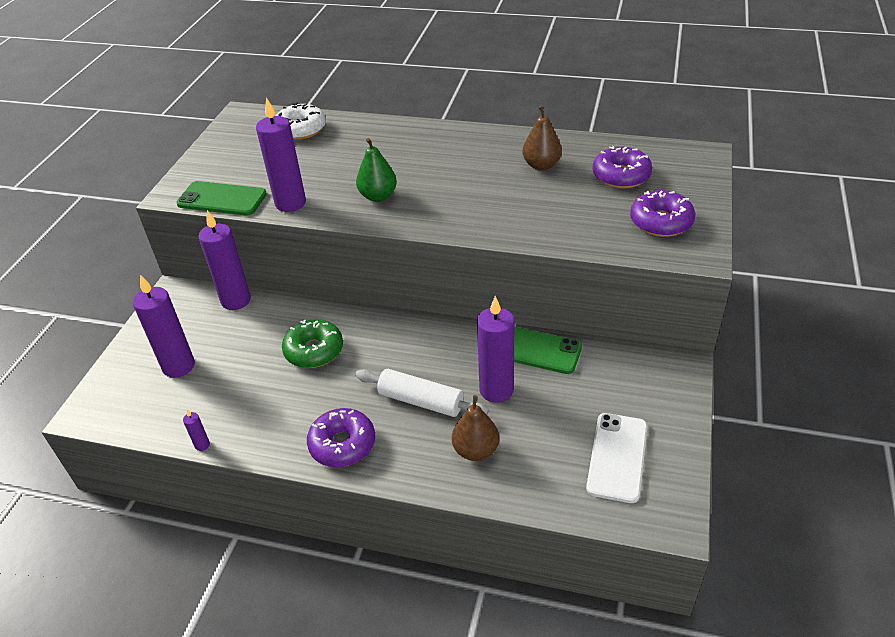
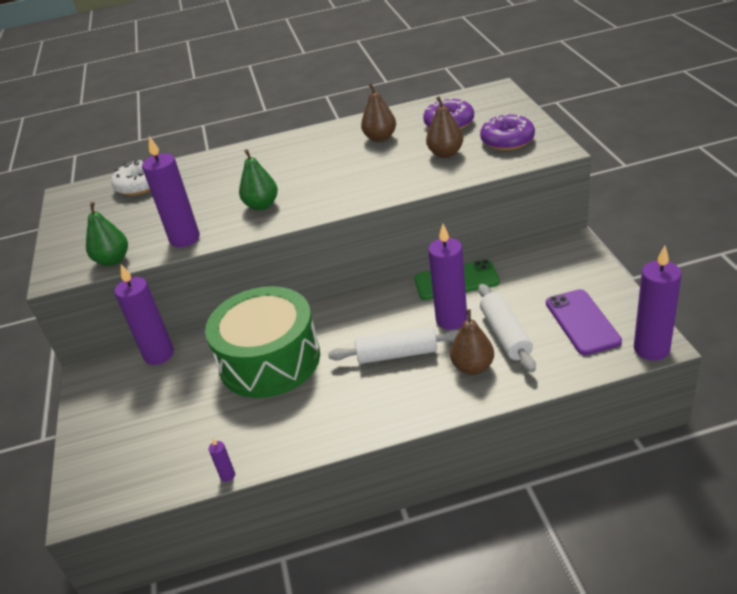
camera: 25 degrees left, 5 degrees down
purple candle [133,275,195,378] -> purple candle moved to [634,246,682,361]
green phone [176,181,267,215] -> green pear [86,202,128,266]
green donut [282,319,343,368] -> green drum [205,286,320,398]
purple donut [307,408,375,467] -> none
white phone [586,413,648,503] -> purple phone [546,289,622,355]
none -> brown pear [426,96,463,158]
none -> white rolling pin [478,284,536,373]

